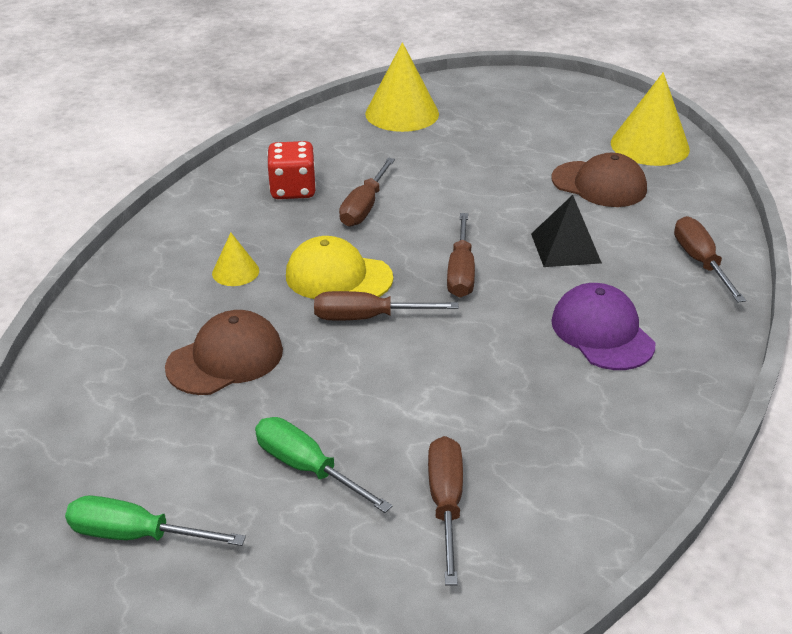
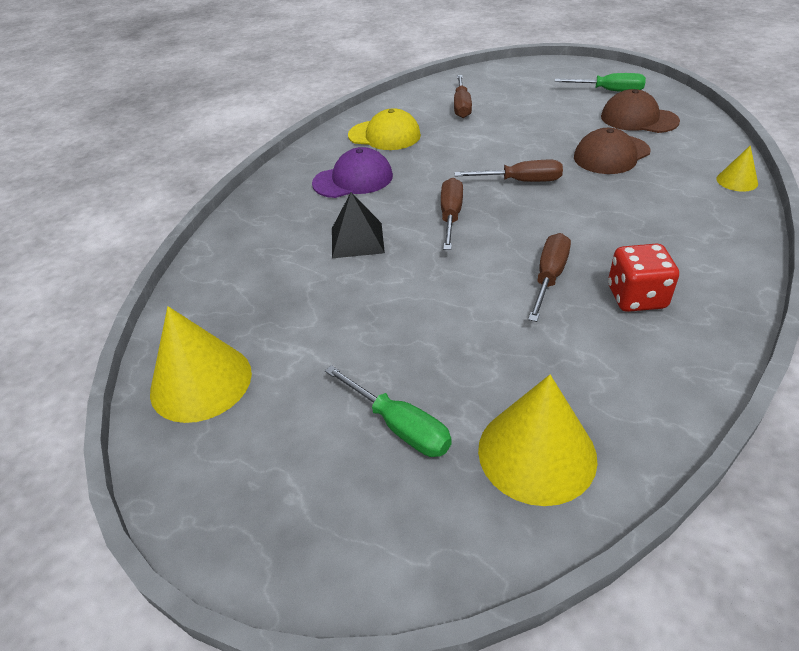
camera: 175 degrees left, 5 degrees up
yellow cone [212,233,259,286] -> yellow cone moved to [716,145,758,192]
green screwdriver [255,417,392,513] -> green screwdriver moved to [325,365,452,457]
yellow cap [286,236,393,299] -> yellow cap moved to [348,108,421,150]
brown cap [551,153,647,207] -> brown cap moved to [601,89,680,133]
purple cap [551,283,655,370] -> purple cap turned 90 degrees counterclockwise [312,147,393,198]
brown screwdriver [674,216,746,302] -> none

